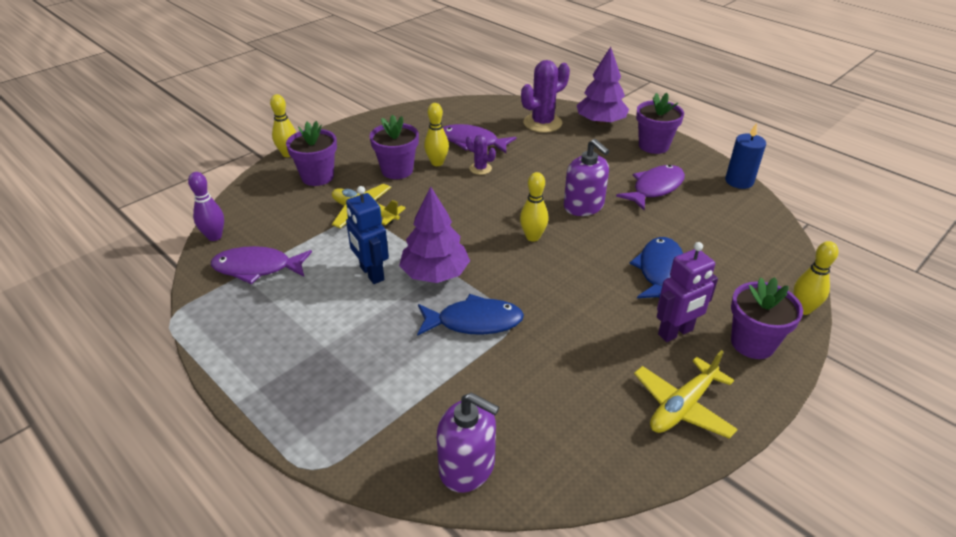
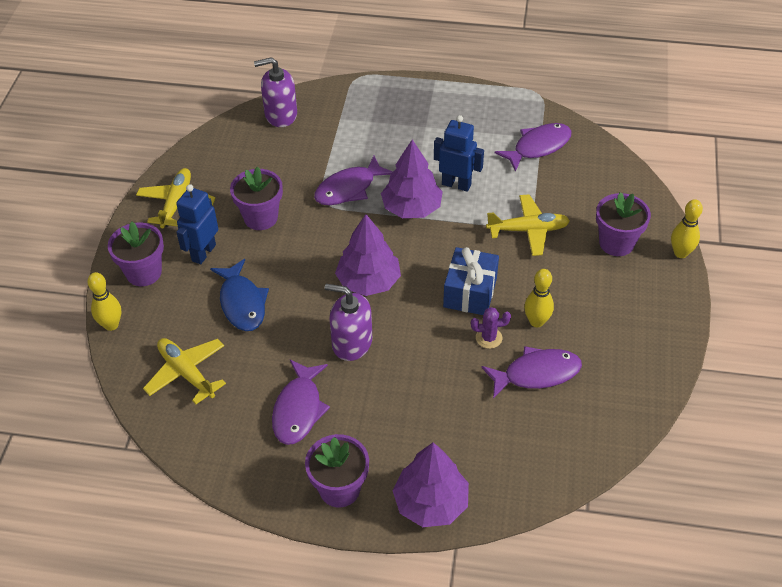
camera: 145 degrees right, 10 degrees up
purple bowling pin [188,172,224,241] -> none
purple flower pot [370,115,419,179] -> purple flower pot moved to [230,167,283,230]
blue fish [417,294,524,336] -> purple fish [314,156,393,205]
yellow bowling pin [520,172,548,242] -> purple tree [335,214,401,296]
purple cactus [521,60,570,132] -> none
purple robot [657,242,718,342] -> blue robot [176,184,218,264]
blue candle [725,123,766,189] -> none
none -> yellow plane [143,338,226,404]
none -> blue gift [443,247,499,315]

